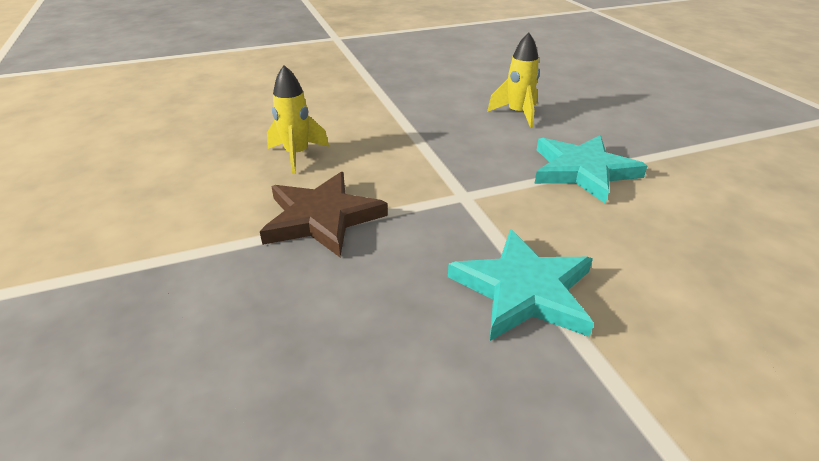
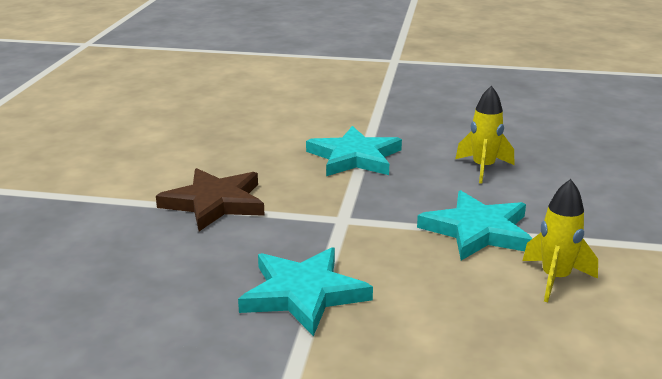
camera: 30 degrees right, 10 degrees down
yellow rocket [267,65,329,174] -> yellow rocket moved to [522,179,598,302]
none -> turquoise star [306,126,402,176]

